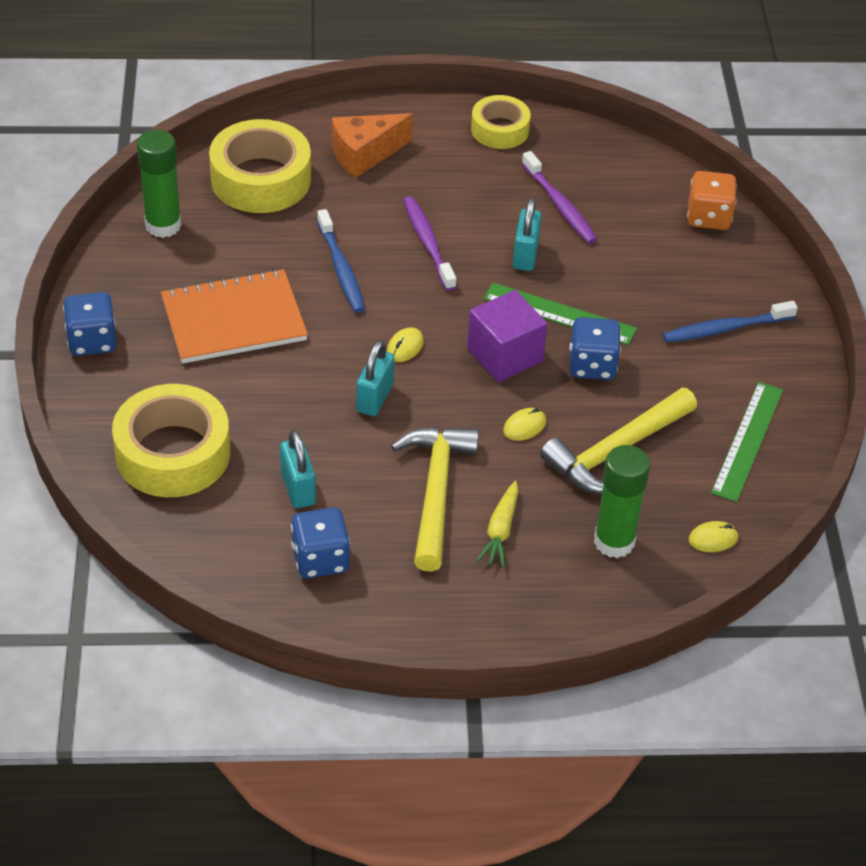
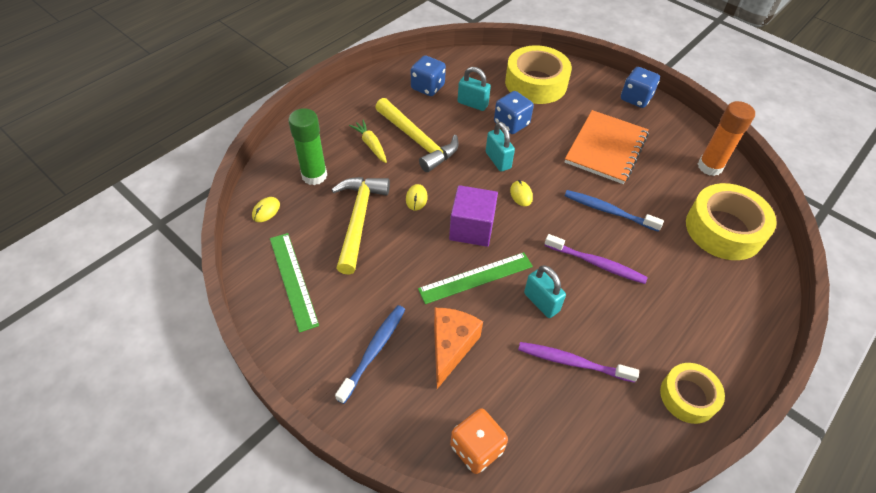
camera: 135 degrees right, 5 degrees up
green glue stick [137,130,182,238] -> orange glue stick [698,101,755,176]
orange cheese [332,113,413,178] -> orange cheese moved to [434,308,483,389]
blue dice [569,317,621,380] -> blue dice moved to [494,91,534,134]

